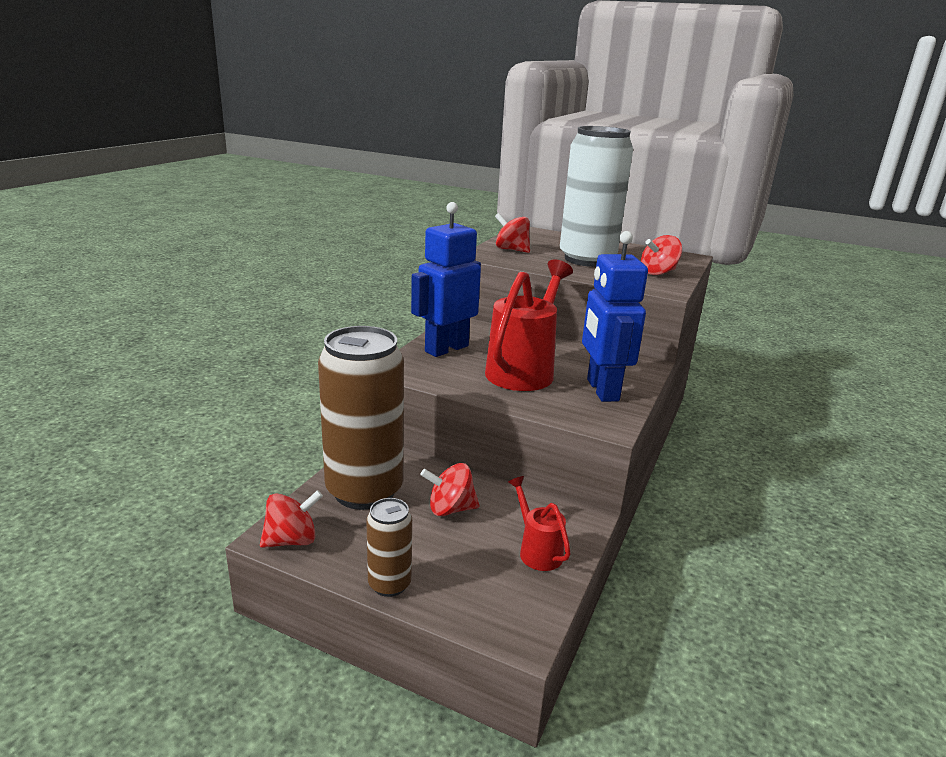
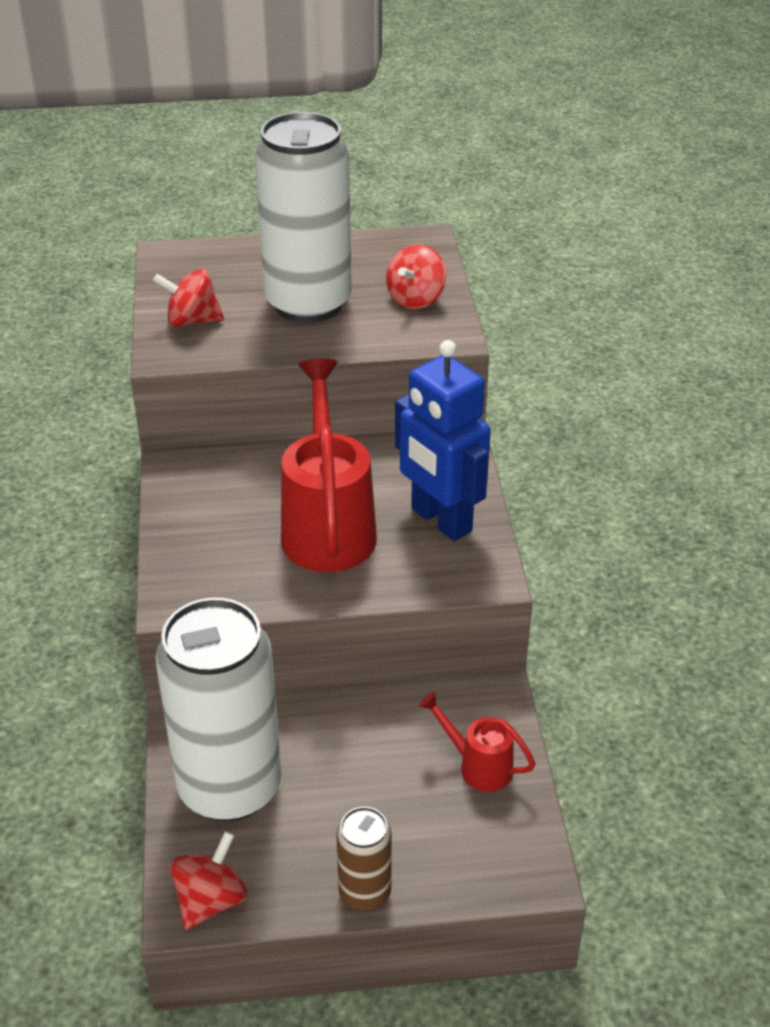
camera: 30 degrees left, 15 degrees up
brown can [318,326,404,510] -> white can [155,598,282,822]
blue robot [411,202,481,357] -> none
red spinning top [420,463,480,516] -> none

